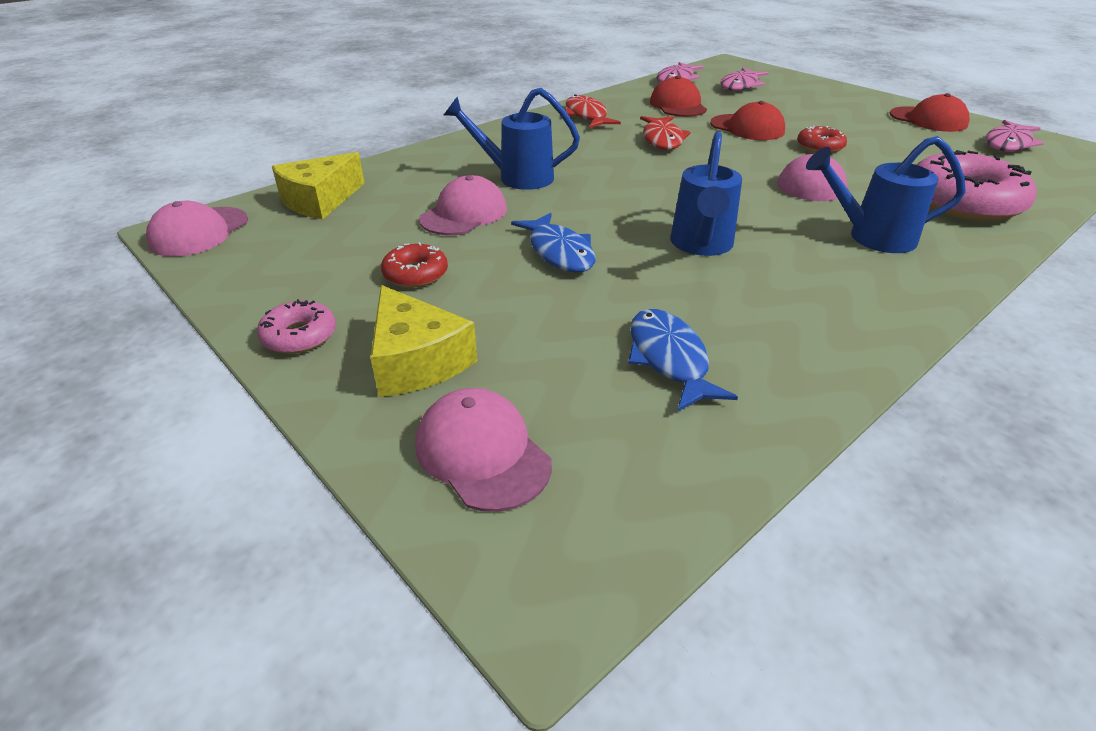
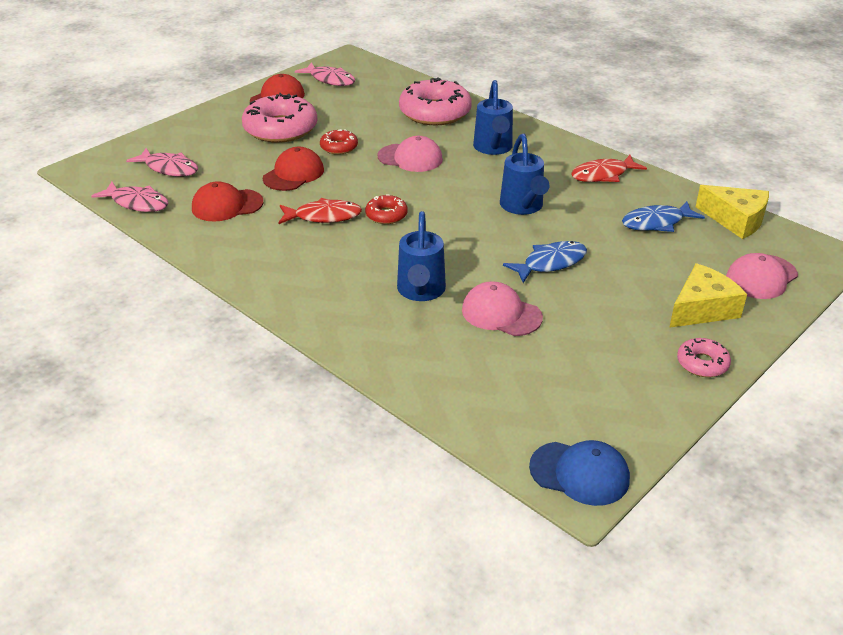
camera: 95 degrees left, 0 degrees up
pink cap [146,201,248,257] -> blue cap [529,440,630,506]
yellow cheese [272,152,365,219] -> yellow cheese moved to [696,185,769,239]
red donut [381,242,448,288] -> red donut moved to [365,194,408,224]
red fish [566,94,621,128] -> red fish moved to [571,155,647,182]
blue watering can [670,131,742,256] -> blue watering can turned 75 degrees clockwise [500,134,549,215]
none -> pink donut [242,93,317,143]

